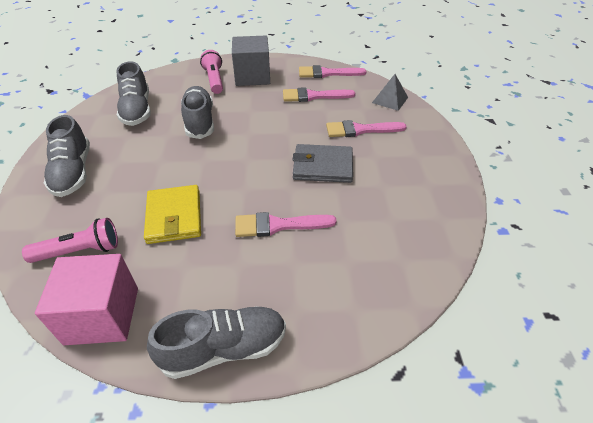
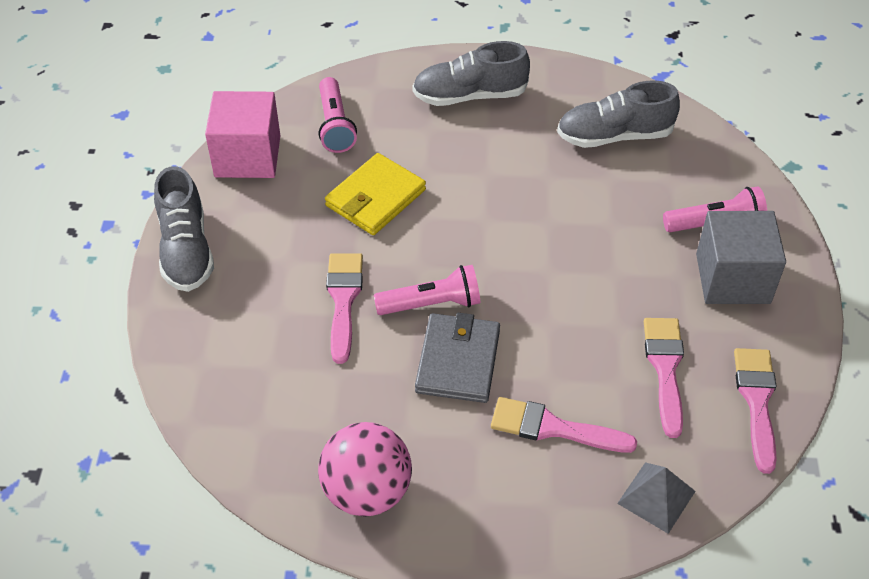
camera: 95 degrees right, 5 degrees up
yellow wallet [144,185,201,244] -> yellow wallet turned 45 degrees counterclockwise [325,153,426,235]
grey shoe [181,86,214,139] -> none
pink brush [326,120,407,137] -> pink brush turned 75 degrees counterclockwise [491,397,637,453]
none -> pink ball [318,422,412,517]
none -> pink flashlight [374,265,480,315]

